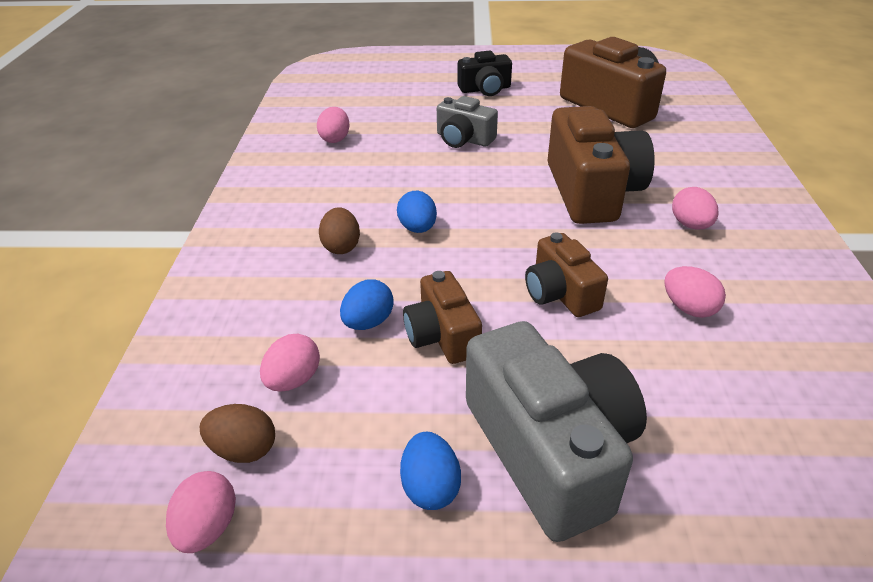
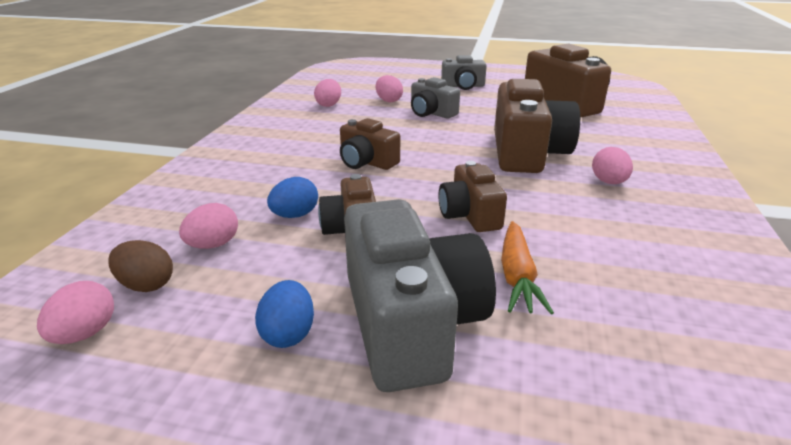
camera: 10 degrees right, 10 degrees down
brown egg [319,207,360,254] -> none
blue egg [397,191,437,233] -> brown camera [340,118,400,170]
black camera [458,51,512,96] -> grey camera [441,55,487,90]
pink egg [664,266,726,318] -> pink egg moved to [376,75,403,102]
none -> orange carrot [501,221,554,314]

